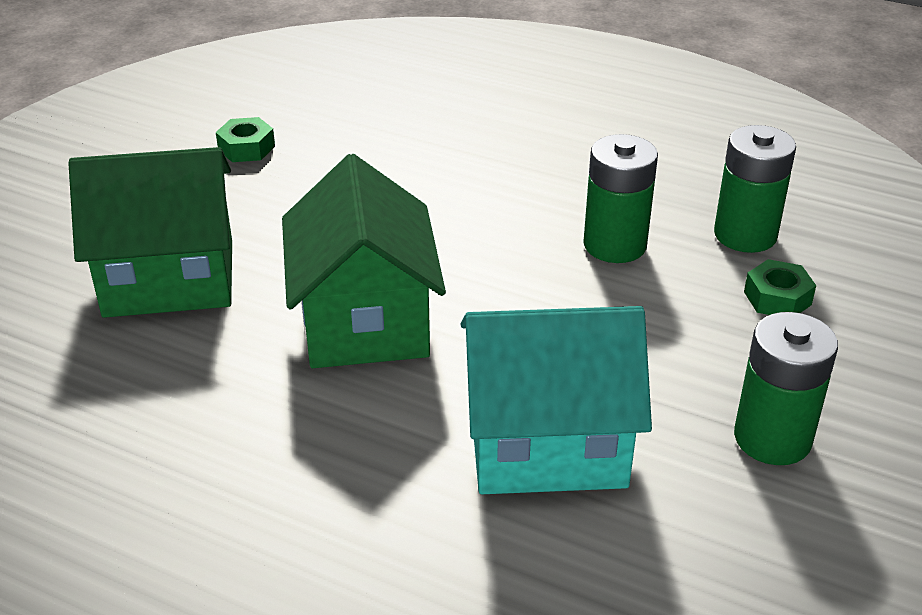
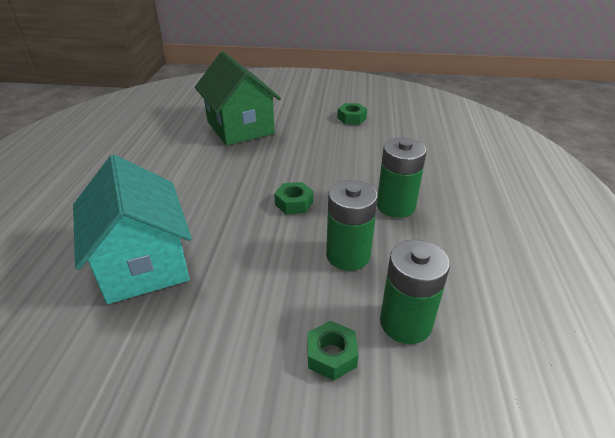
camera: 70 degrees right, 0 degrees up
green house [282,154,446,368] -> none
green battery [734,312,838,465] -> green battery moved to [377,138,427,218]
none -> green nut [274,182,313,214]

